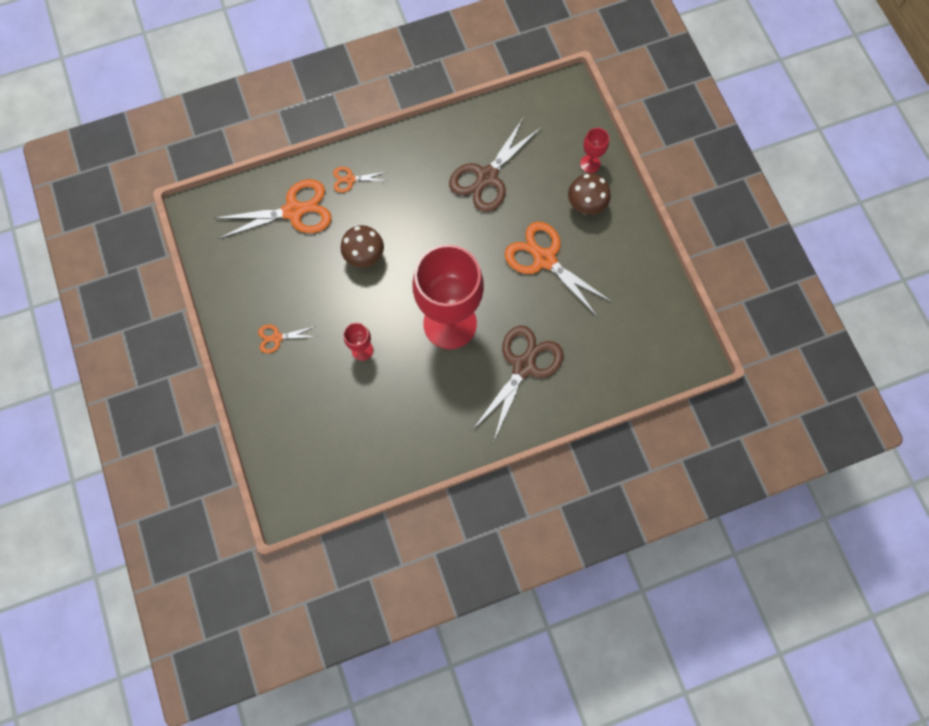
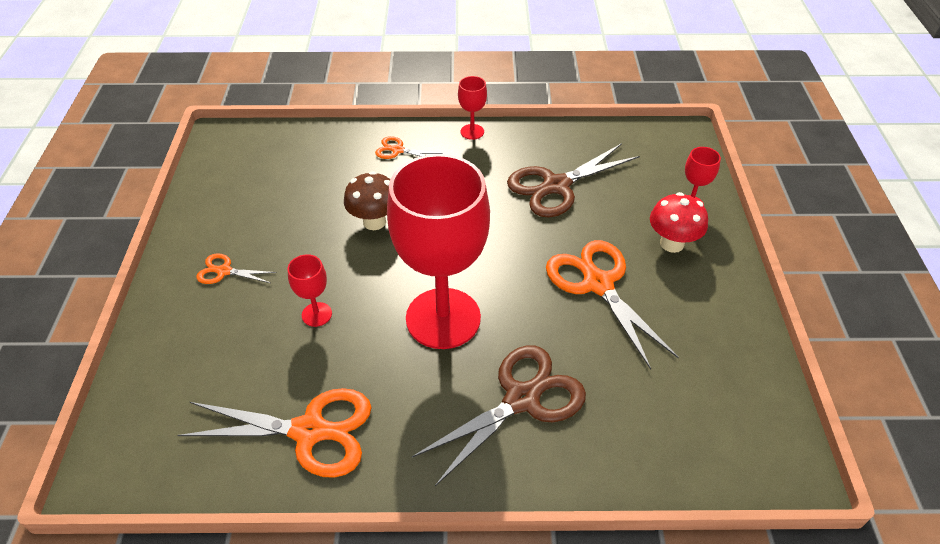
camera: 20 degrees right, 25 degrees down
orange scissors [214,179,332,239] -> orange scissors moved to [178,388,372,478]
brown mushroom [568,173,611,215] -> red mushroom [650,192,708,253]
none -> red goblet [458,76,487,140]

